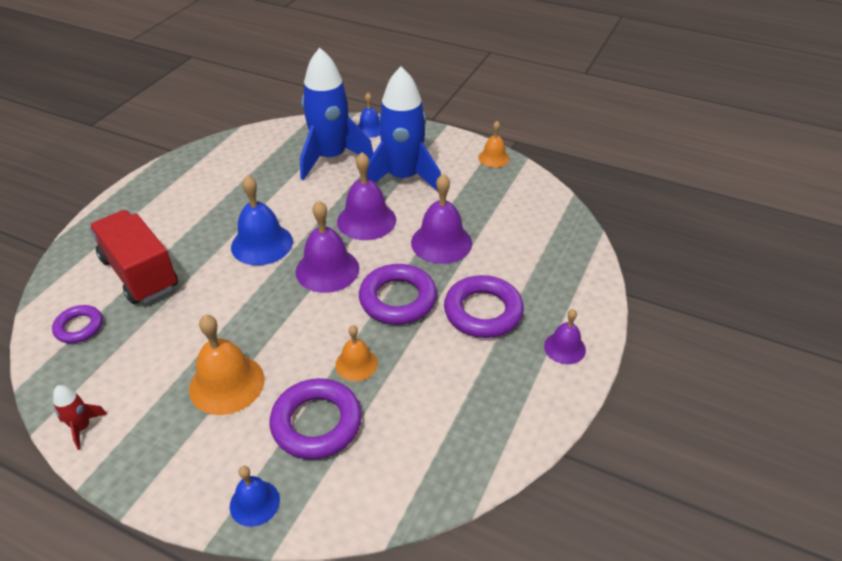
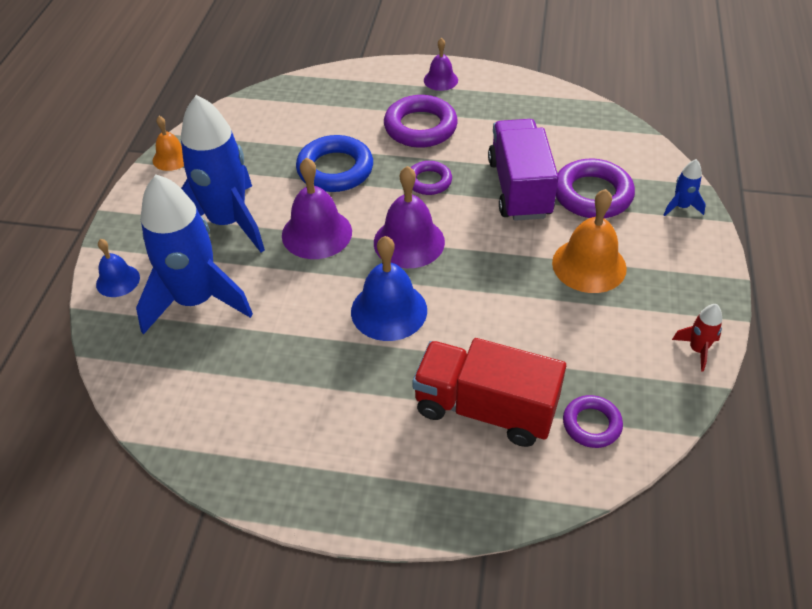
camera: 105 degrees left, 5 degrees up
red truck [89,210,178,304] -> red truck turned 75 degrees clockwise [412,338,566,447]
blue bell [230,466,280,527] -> blue rocket [664,159,706,216]
orange bell [335,325,378,381] -> purple truck [488,119,559,221]
purple ring [359,264,437,325] -> purple ring [411,161,452,195], size x0.59
purple bell [411,174,472,264] -> blue ring [296,135,373,192]

